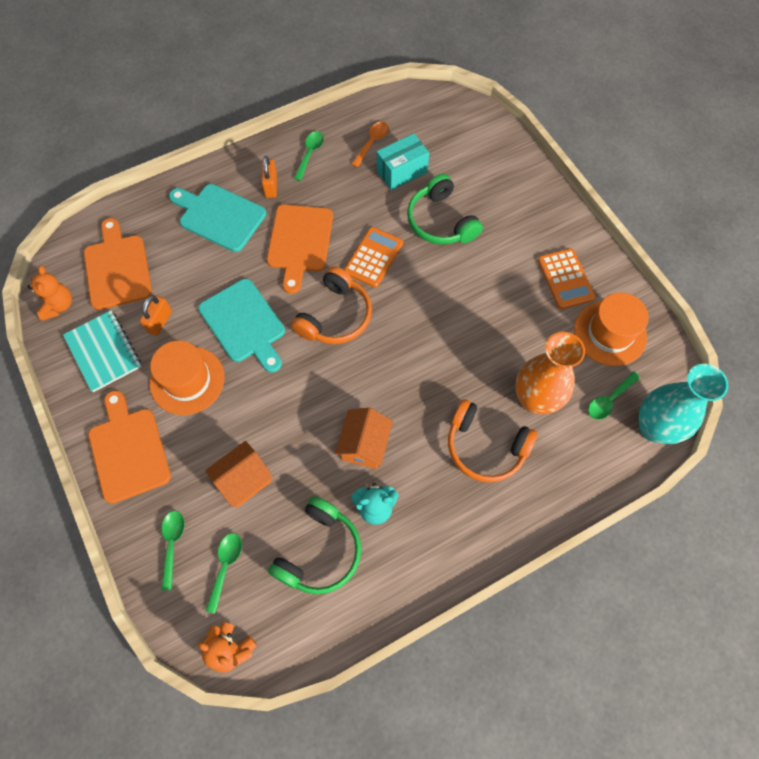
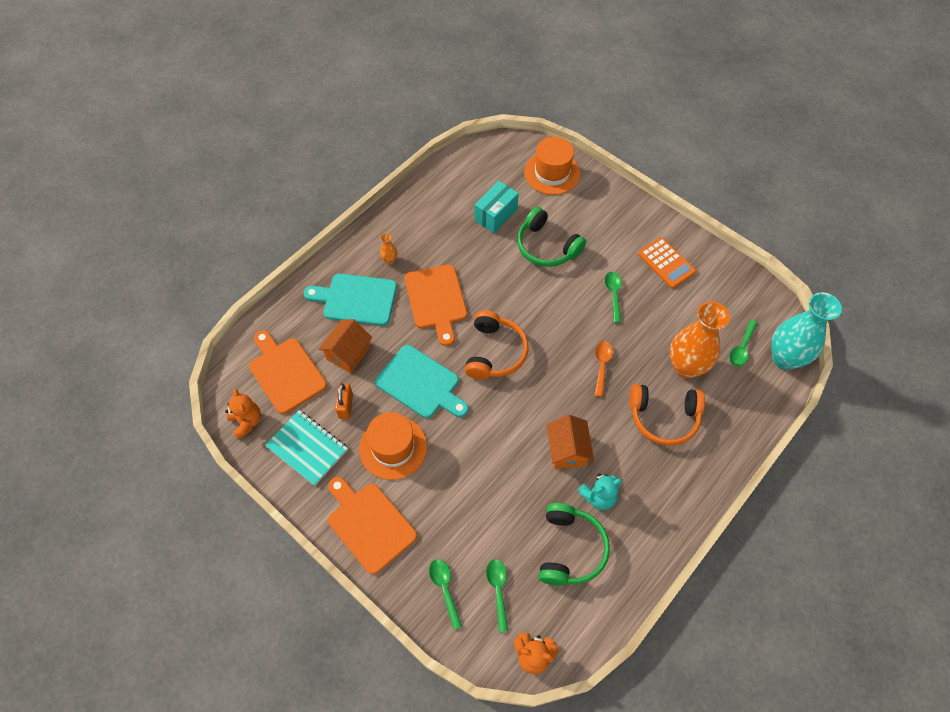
camera: 20 degrees left, 5 degrees down
orange house [205,441,273,507] -> orange house moved to [318,319,372,373]
orange padlock [262,156,277,198] -> orange vase [380,233,397,265]
green spoon [294,131,324,181] -> green spoon moved to [605,272,622,323]
orange calculator [344,227,403,288] -> none
orange spoon [352,122,389,168] -> orange spoon moved to [595,341,613,397]
orange hat [574,293,649,366] -> orange hat moved to [524,137,580,195]

